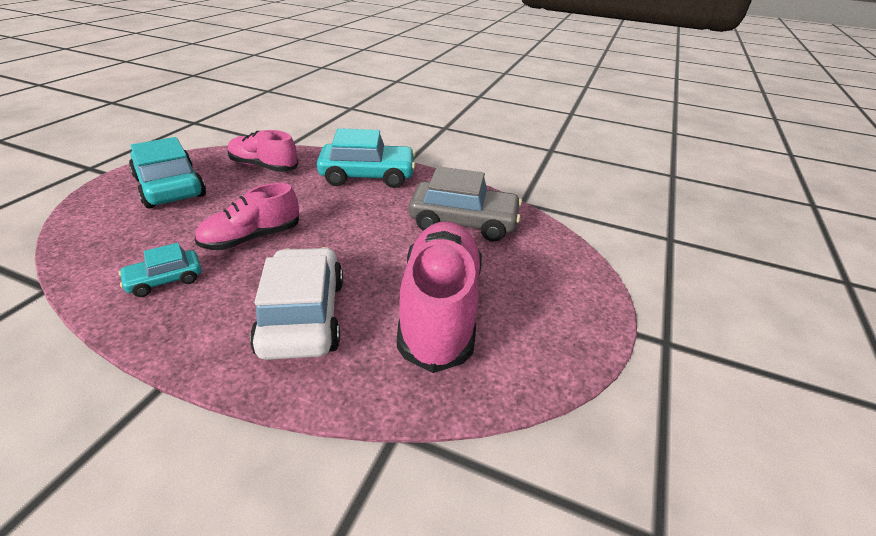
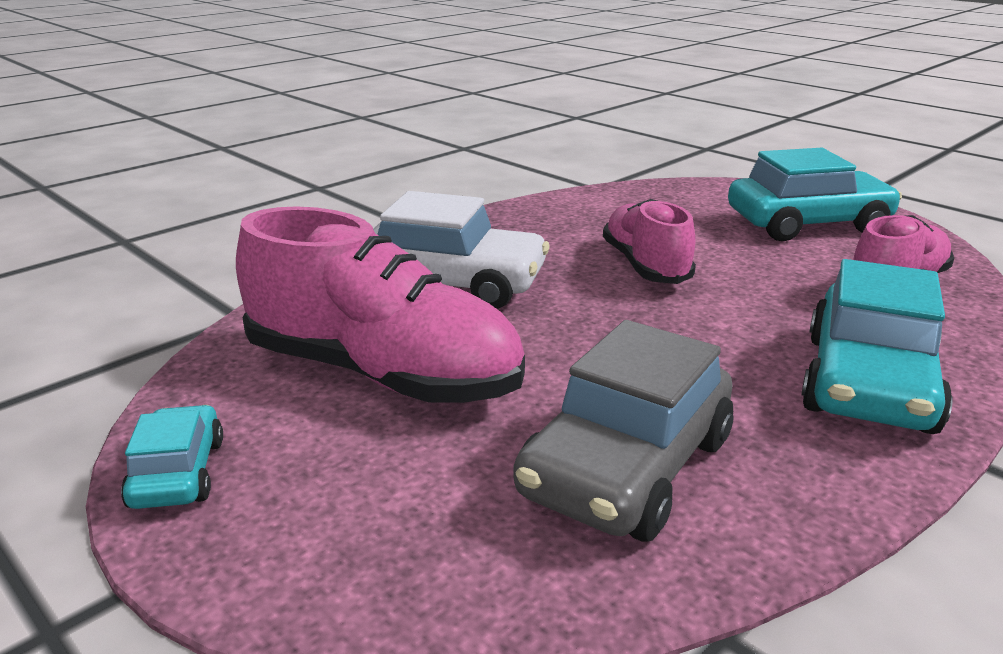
camera: 115 degrees right, 10 degrees down
turquoise car [118,243,202,297] -> turquoise car moved to [121,405,223,509]

